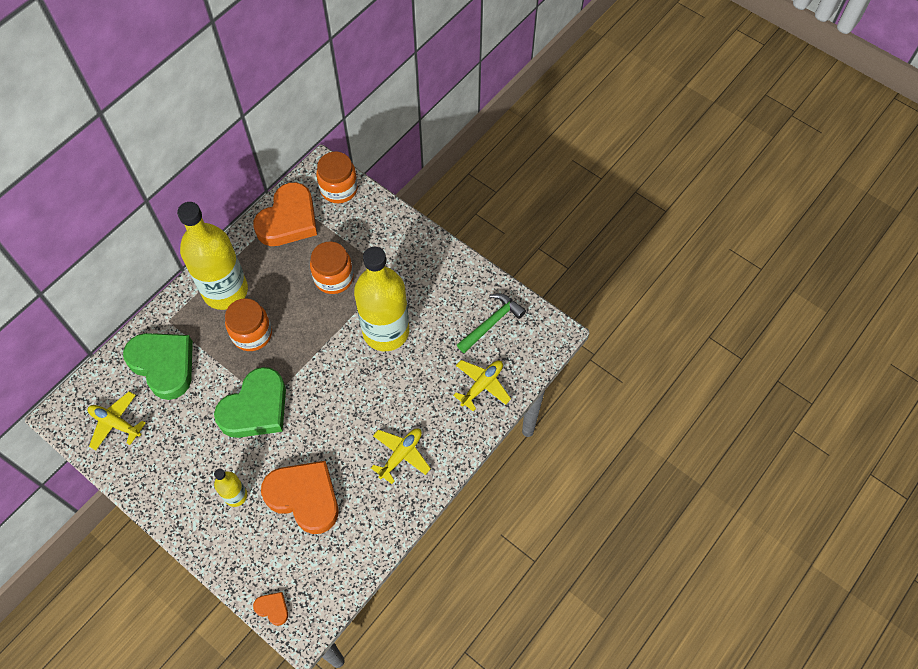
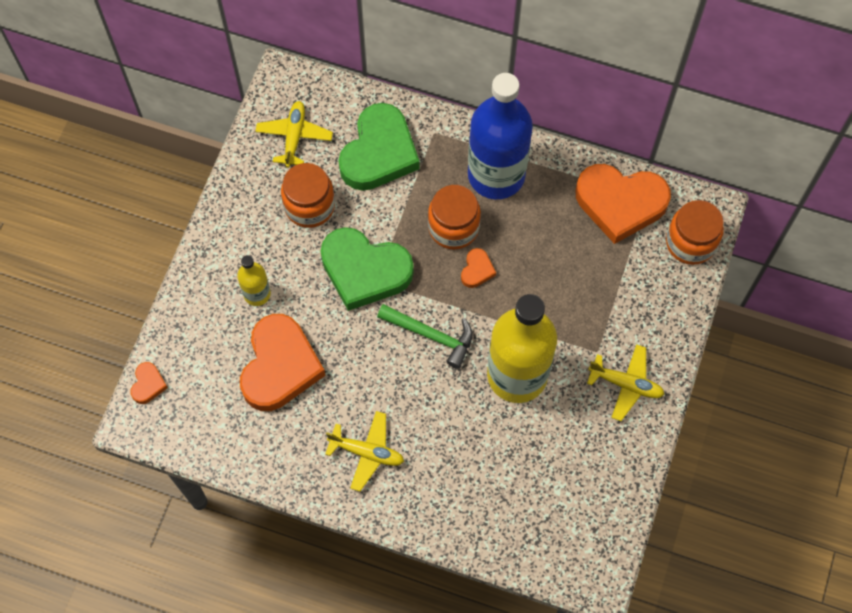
camera: 70 degrees right, 5 degrees up
yellow bottle [177,202,248,310] -> blue bottle [468,73,533,199]
orange jar [310,242,354,294] -> orange jar moved to [281,163,335,228]
yellow plane [453,360,511,411] -> yellow plane moved to [587,344,665,421]
green hammer [457,293,526,353] -> green hammer moved to [377,304,473,369]
none -> orange heart [461,248,496,288]

